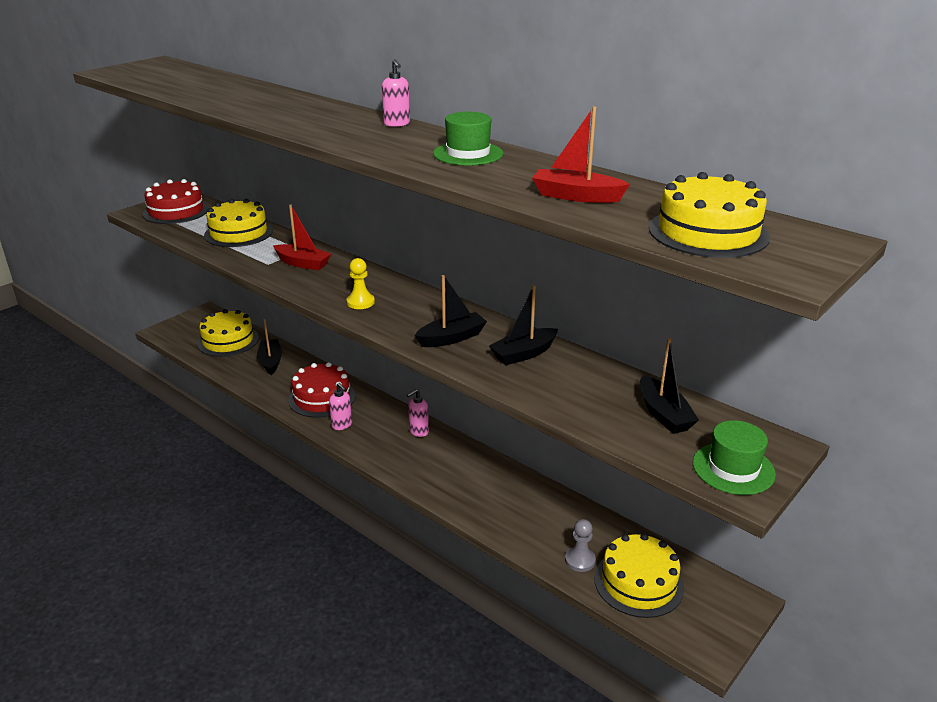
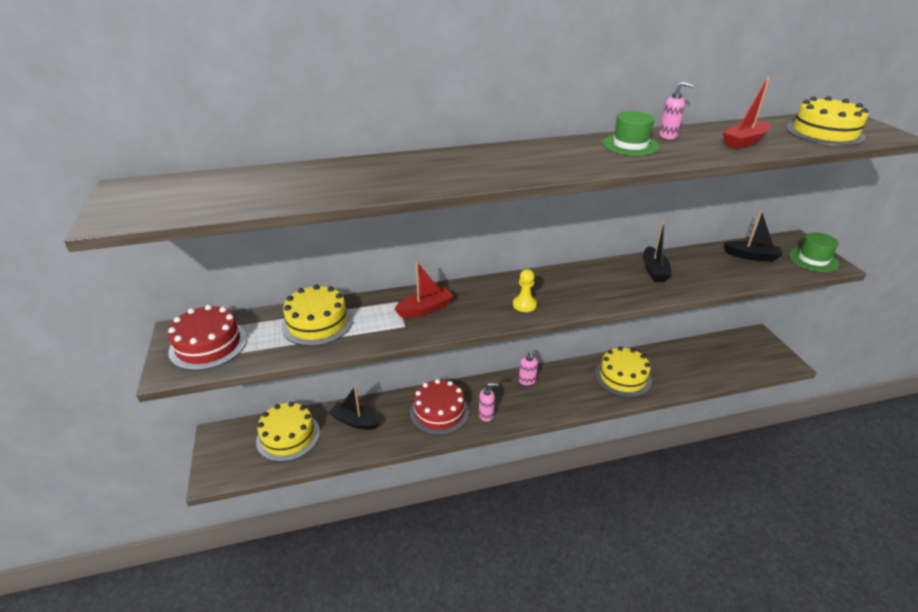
camera: 55 degrees left, 5 degrees up
pink soap dispenser [382,59,410,127] -> pink soap dispenser moved to [659,82,694,139]
black boat [414,275,487,347] -> none
grey pawn [565,519,596,572] -> none
yellow cake [594,533,684,618] -> yellow cake moved to [595,347,652,397]

